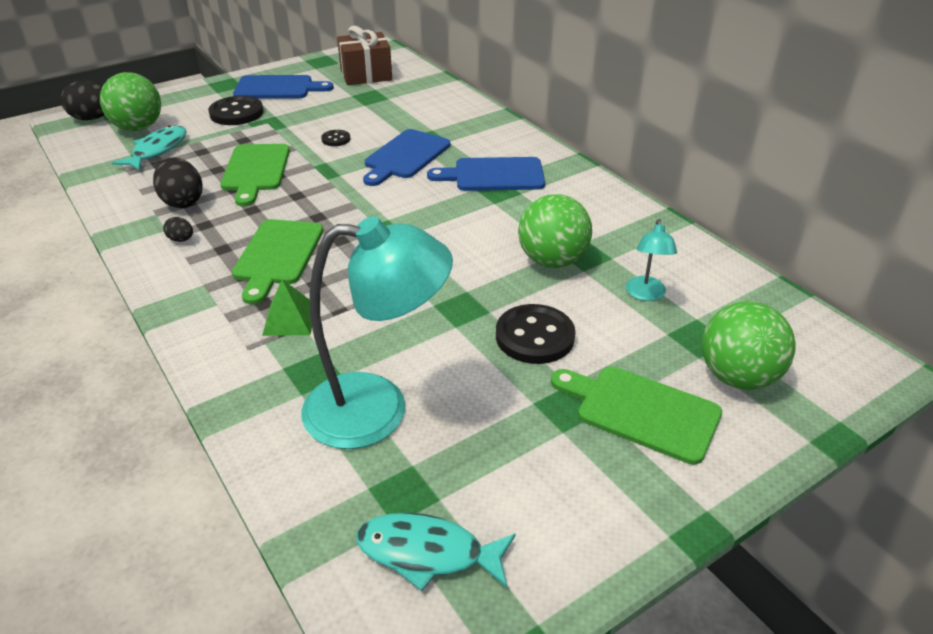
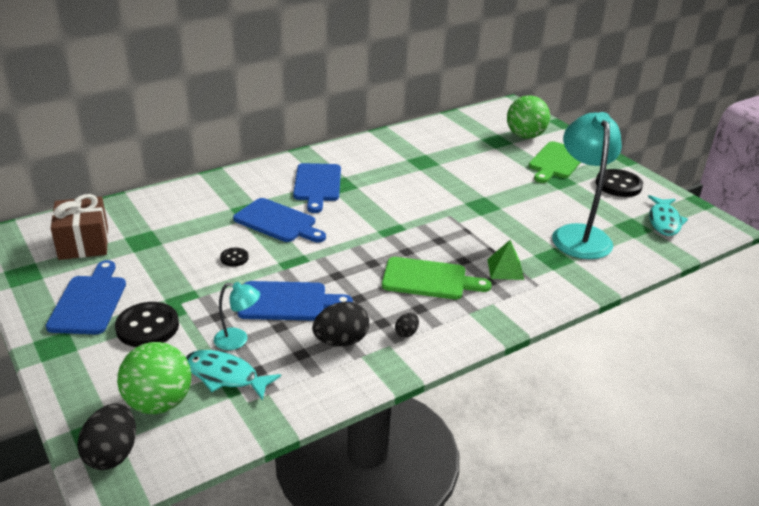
camera: 90 degrees left, 5 degrees down
green cutting board [220,144,290,206] -> blue cutting board [237,281,353,320]
black button [496,304,575,364] -> black button moved to [595,169,643,197]
green ball [518,194,592,268] -> none
turquoise lamp [626,219,677,301] -> turquoise lamp moved to [214,282,260,350]

